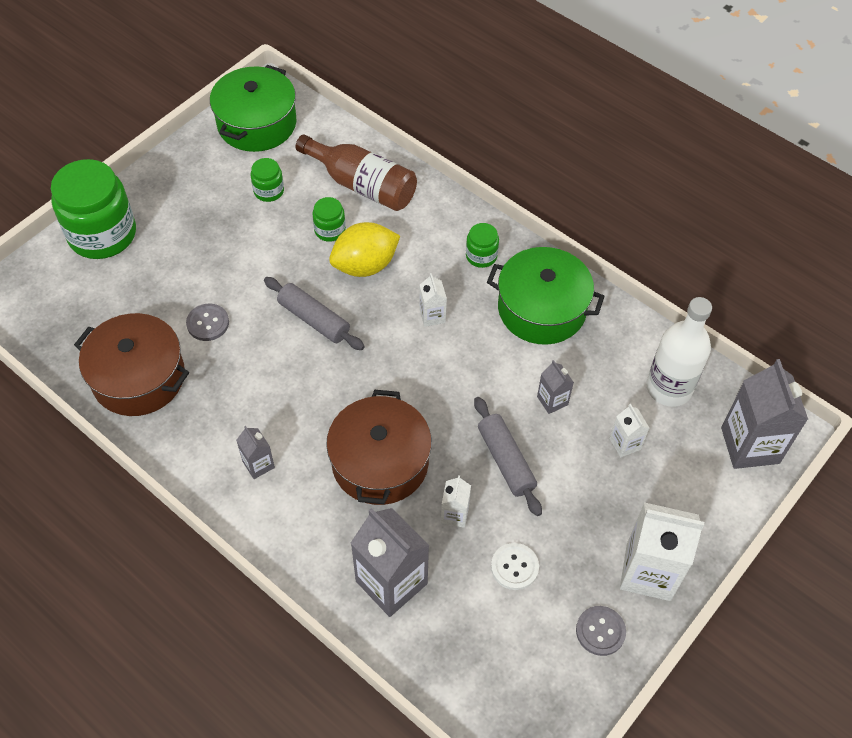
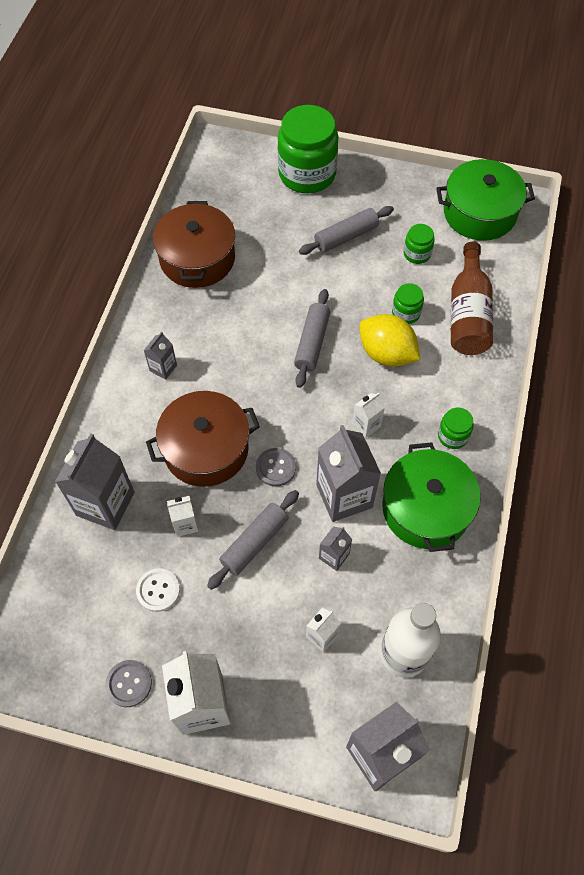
camera: 65 degrees right, 5 degrees up
grey button [186,304,229,341] -> grey button moved to [256,448,296,486]
none -> grey rolling pin [299,206,394,255]
none -> grey carton [316,425,381,522]

